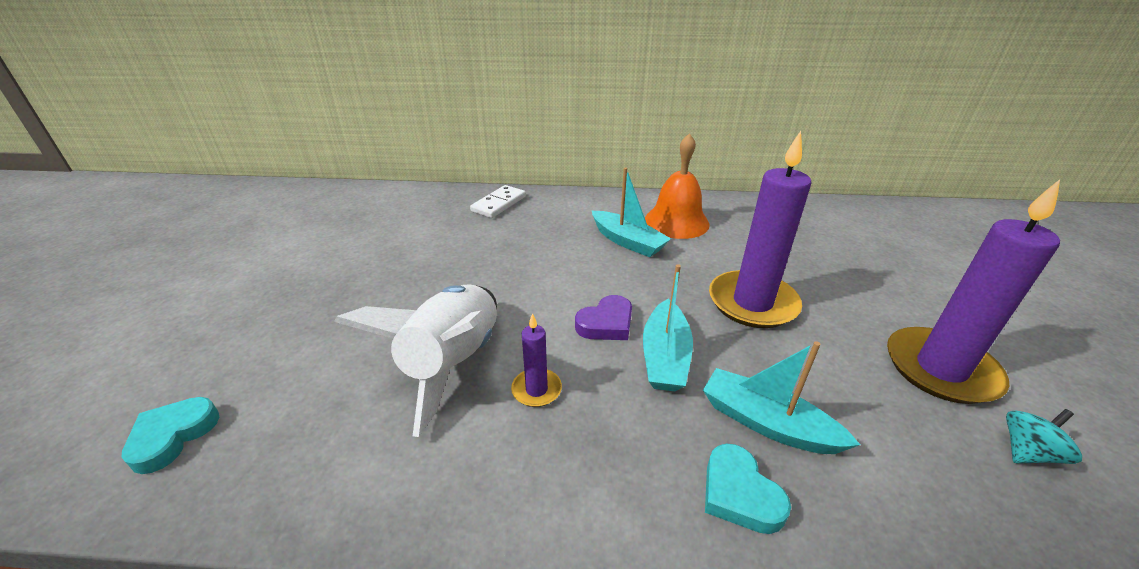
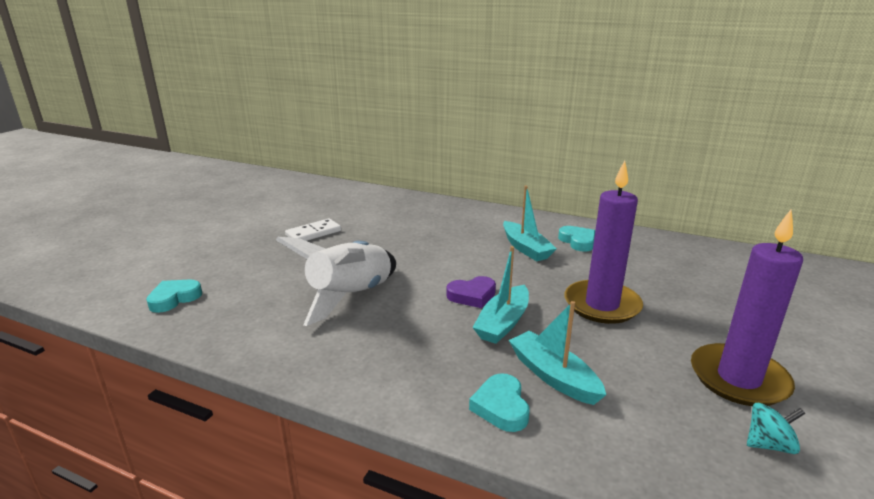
camera: 20 degrees right, 10 degrees down
white domino [470,185,526,218] -> white domino moved to [285,218,341,241]
purple candle [511,313,562,407] -> none
orange bell [645,133,710,239] -> turquoise heart [558,226,595,252]

